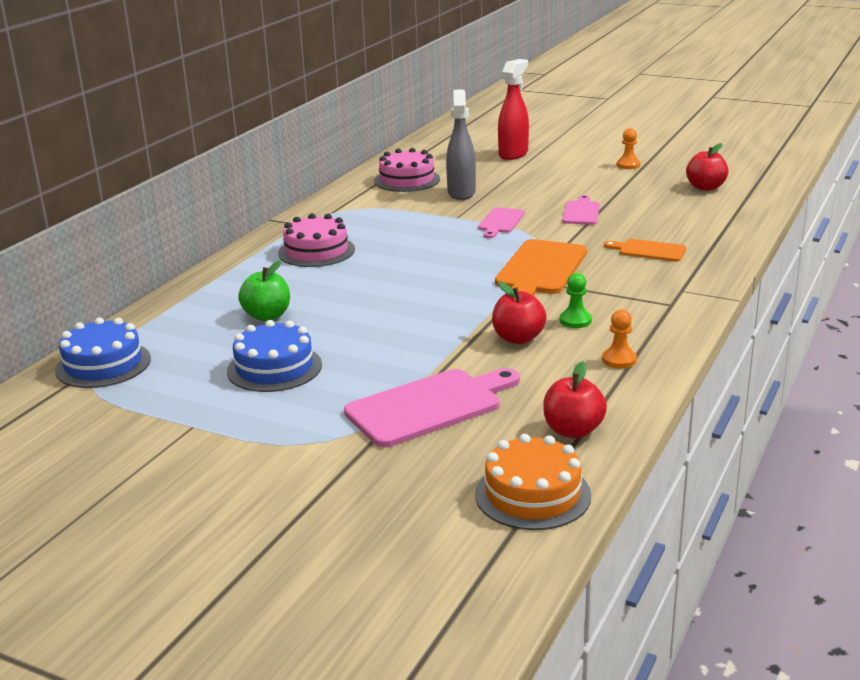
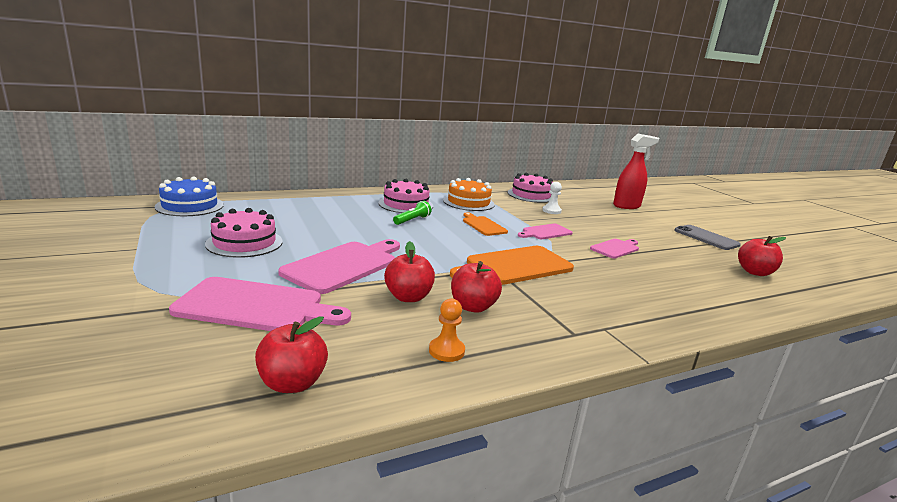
camera: 35 degrees right, 5 degrees down
blue cake [227,320,322,392] -> pink cake [205,208,282,258]
green apple [238,260,290,321] -> none
grey spray bottle [446,89,476,200] -> white pawn [542,182,562,214]
orange cake [475,434,591,530] -> orange cake moved to [443,178,495,211]
green pawn [560,273,592,328] -> red apple [451,261,502,313]
orange cutting board [604,239,686,262] -> orange cutting board moved to [463,212,508,236]
orange pawn [617,128,640,169] -> grey phone [674,225,741,250]
none -> pink cutting board [278,239,400,294]
none -> green flashlight [393,201,432,225]

